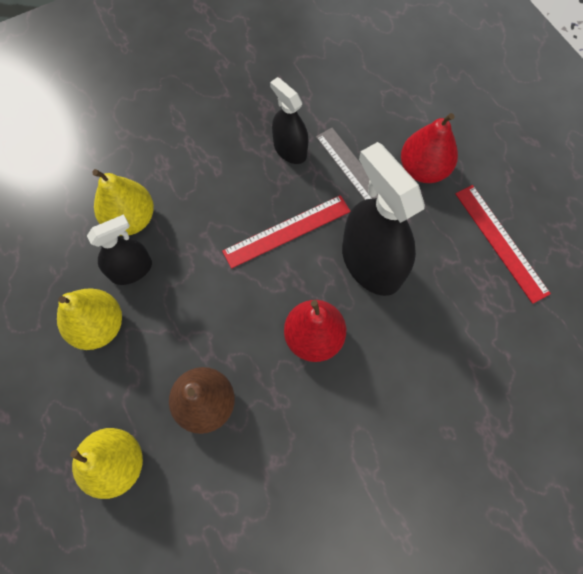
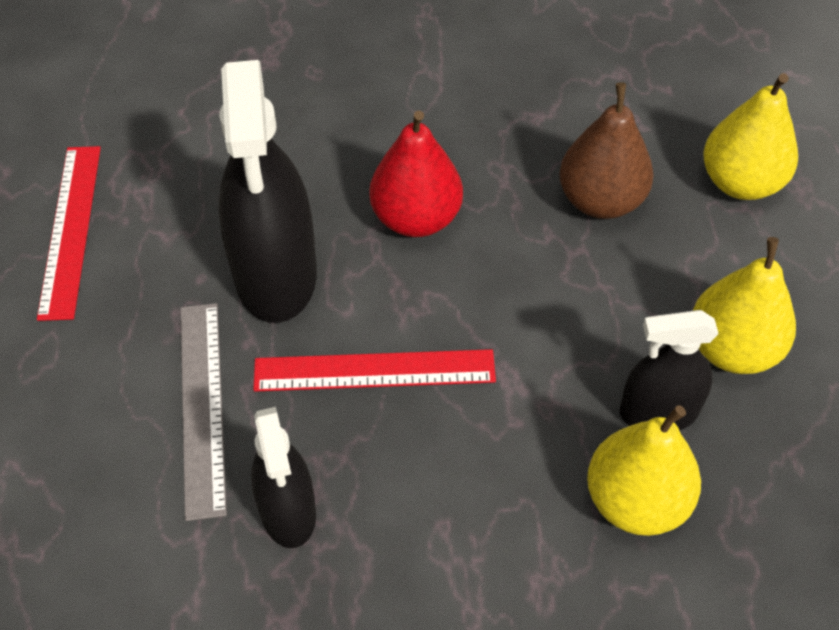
camera: 155 degrees left, 15 degrees down
red pear [401,113,458,183] -> none

